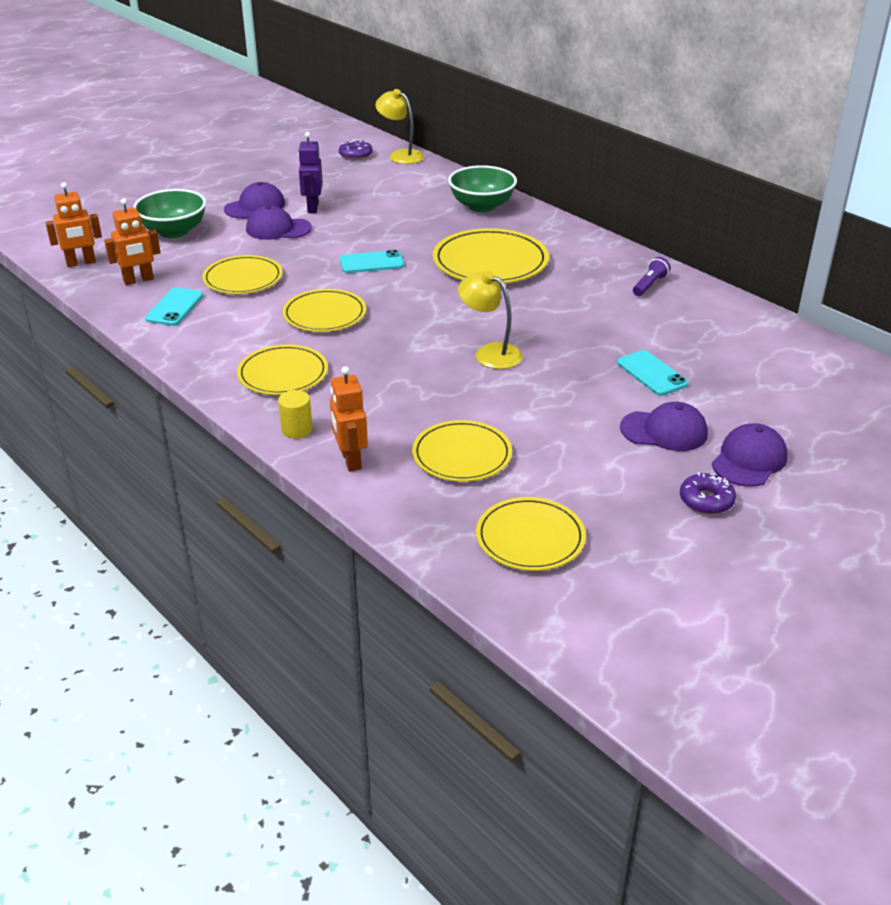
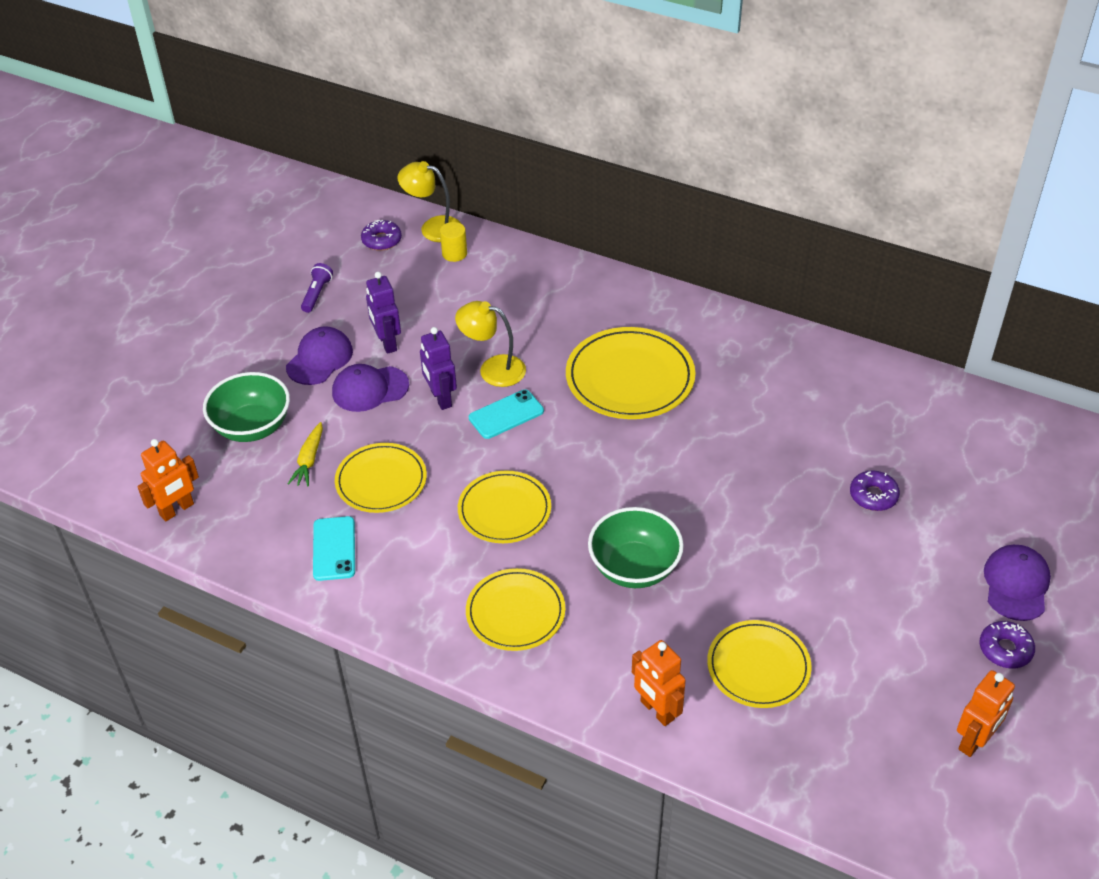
camera: 20 degrees left, 10 degrees up
orange robot [104,198,161,285] -> orange robot moved to [957,670,1015,757]
yellow cylinder [278,390,313,438] -> yellow cylinder moved to [440,222,467,262]
green bowl [448,165,517,212] -> green bowl moved to [588,507,684,588]
yellow lamp [458,271,523,369] -> yellow lamp moved to [455,301,526,387]
yellow plate [476,497,586,571] -> none
turquoise phone [617,350,688,396] -> purple donut [850,470,900,511]
purple cap [620,402,708,451] -> none
purple flashlight [633,257,671,296] -> purple flashlight moved to [301,263,333,313]
none -> yellow carrot [288,422,323,487]
none -> purple robot [420,327,457,410]

